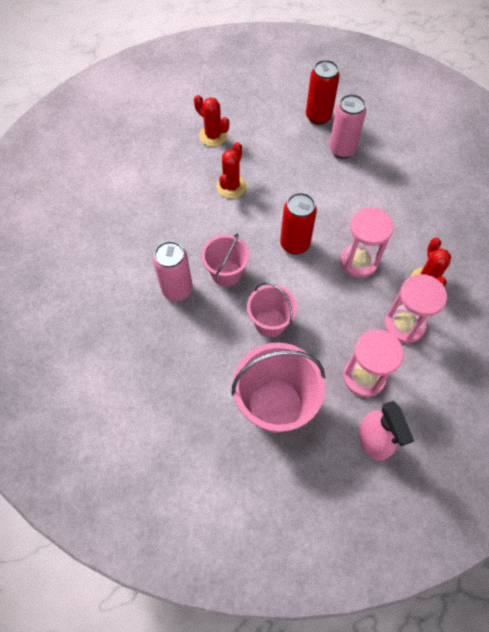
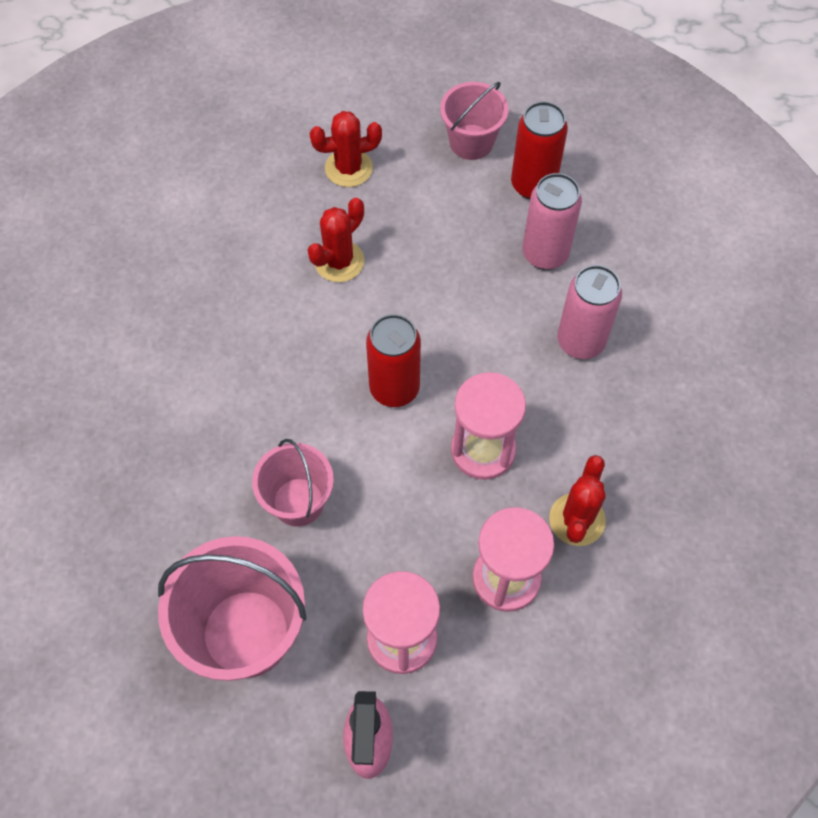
camera: 20 degrees right, 0 degrees up
pink can [153,241,193,301] -> pink can moved to [557,265,622,359]
red cactus [194,95,229,147] -> red cactus turned 75 degrees counterclockwise [309,111,382,187]
pink bucket [202,233,249,287] -> pink bucket moved to [440,82,508,160]

